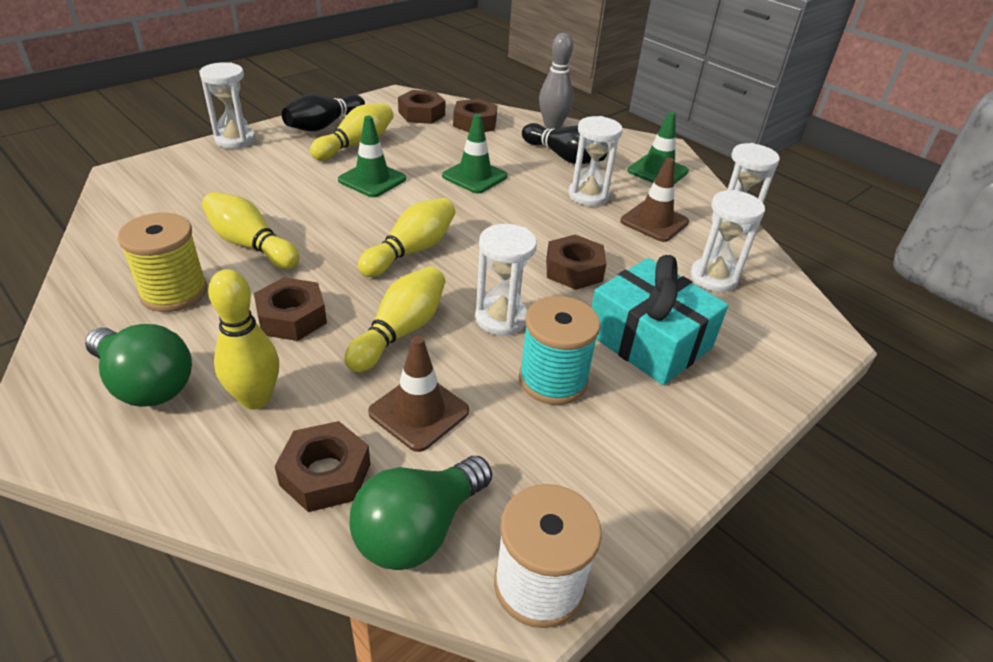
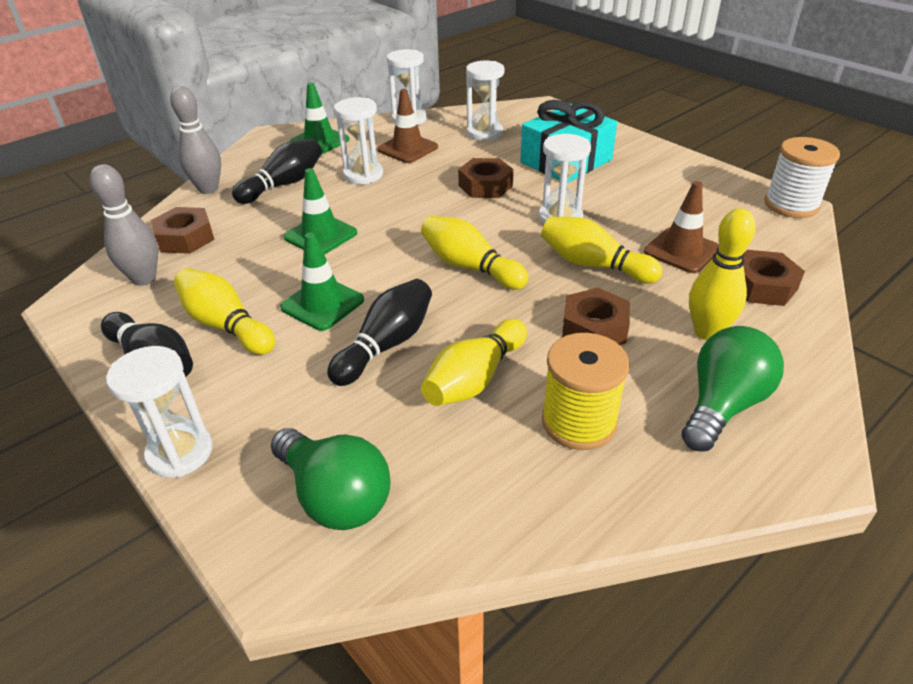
camera: 85 degrees left, 0 degrees up
green light bulb [349,456,492,570] -> green light bulb moved to [271,428,390,530]
brown nut [398,90,445,124] -> grey bowling pin [90,164,158,286]
turquoise spool [519,296,601,405] -> none
none -> black bowling pin [327,279,432,386]

